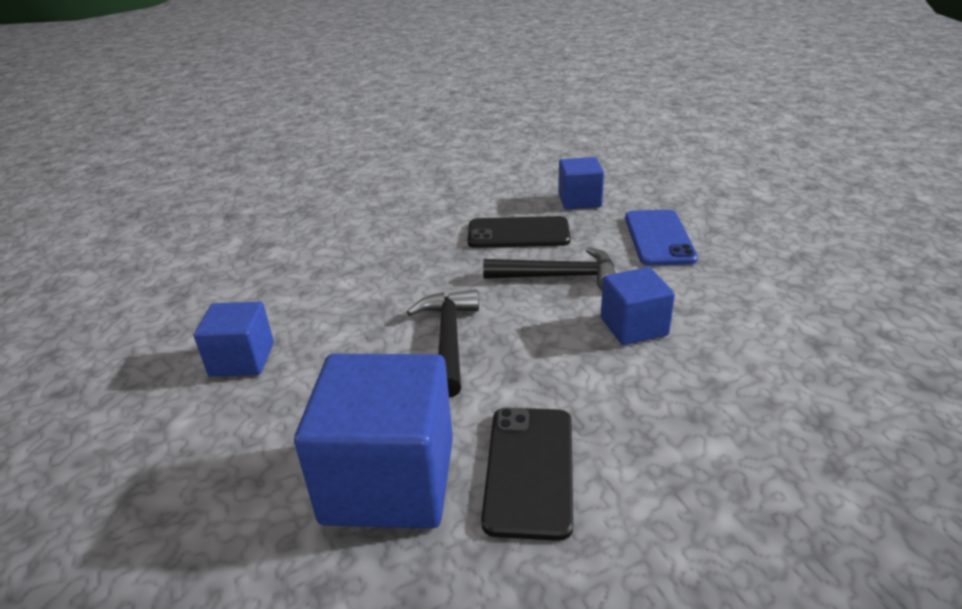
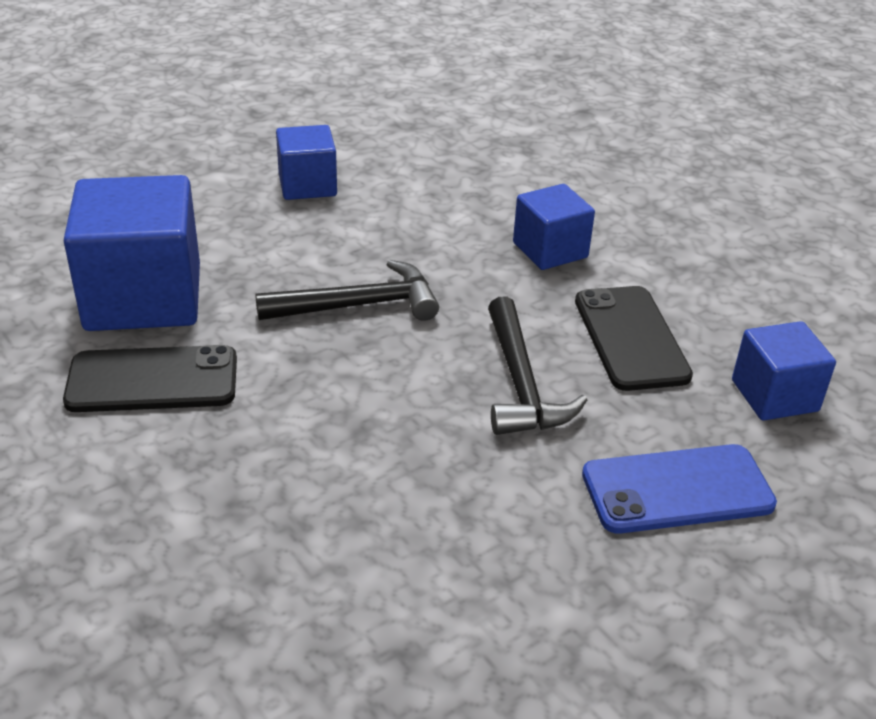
camera: 75 degrees right, 5 degrees up
blue cube [601,267,675,345] -> blue cube moved to [513,184,595,270]

